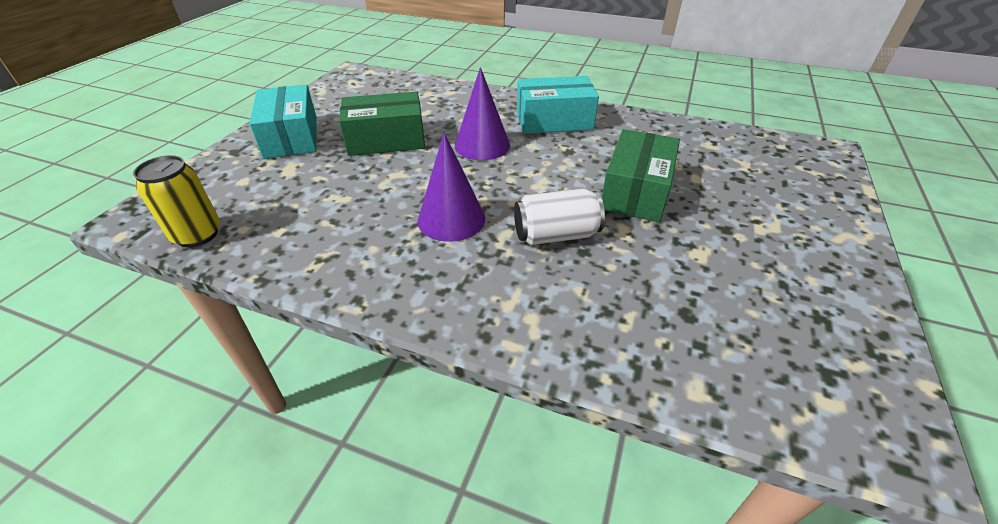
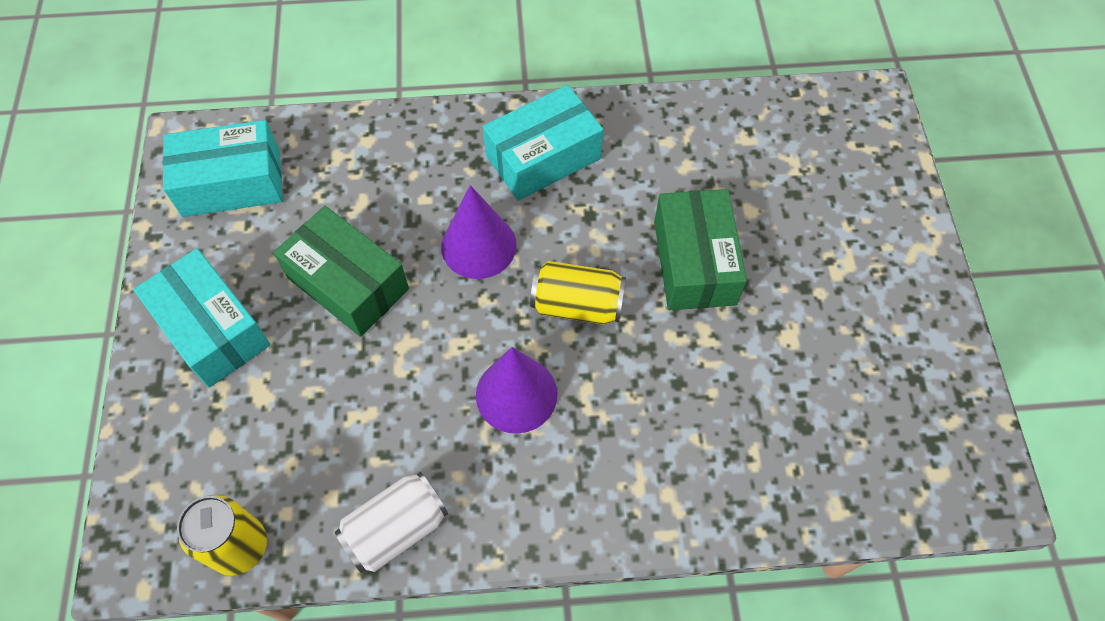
camera: 25 degrees left, 20 degrees up
green box [339,92,425,156] -> green box turned 75 degrees clockwise [273,206,409,337]
white can [514,188,605,245] -> white can moved to [335,472,448,573]
none -> turquoise box [163,120,283,217]
none -> yellow can [530,261,626,325]

